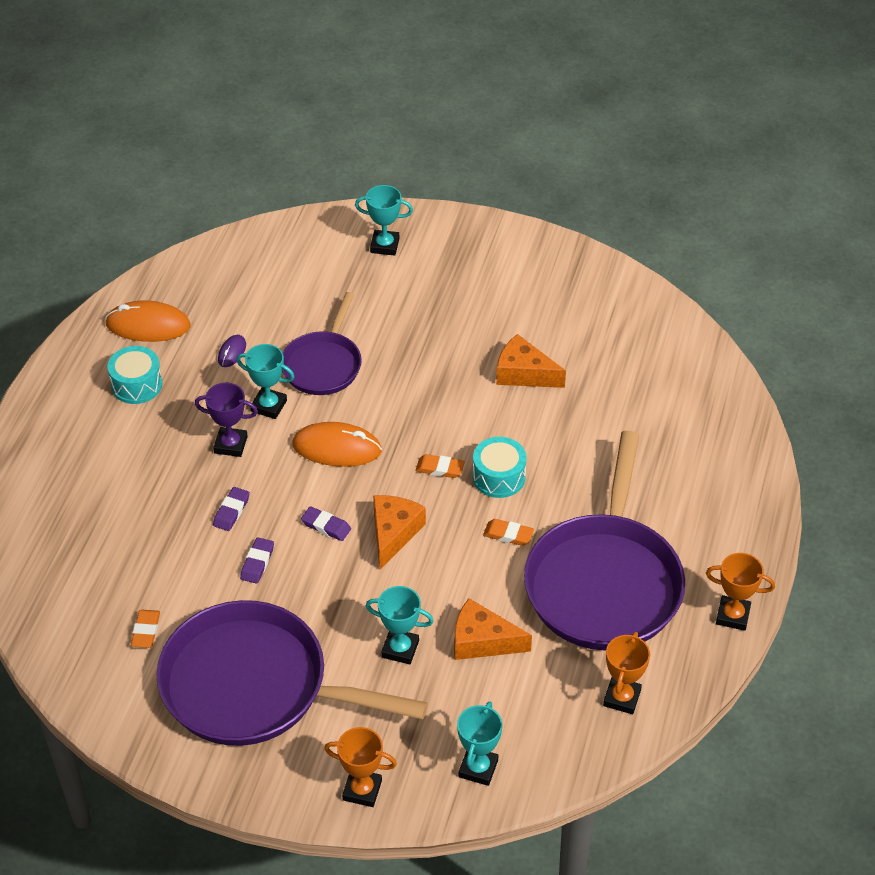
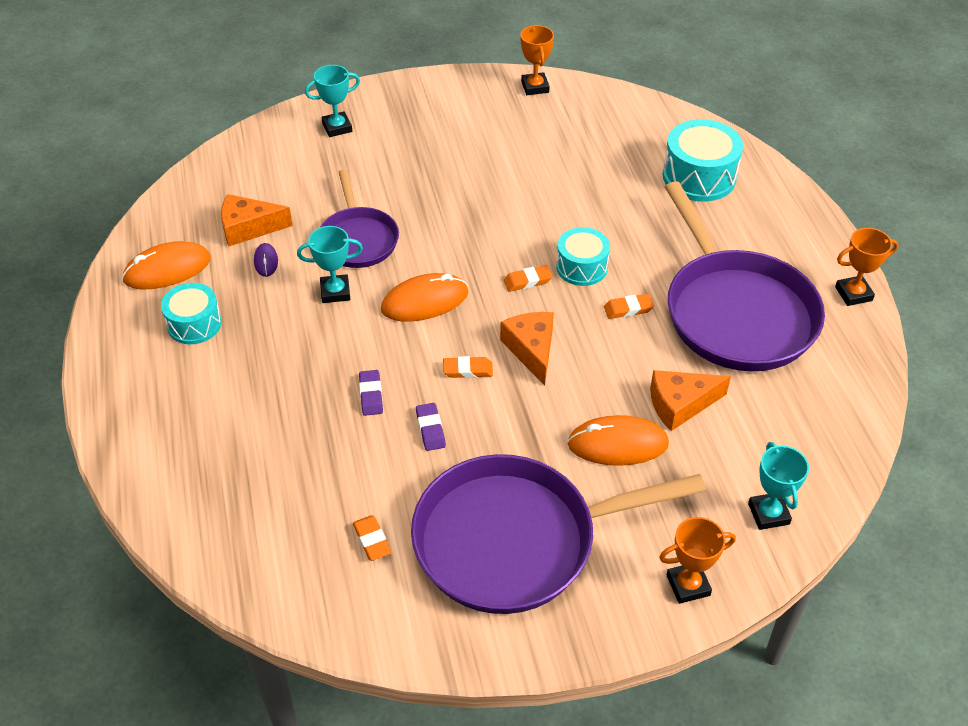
camera: 30 degrees left, 0 degrees up
purple trophy [195,383,258,457] -> none
purple eraser [301,506,351,541] -> orange eraser [443,356,493,378]
turquoise trophy [366,586,434,664] -> orange mouse [567,415,669,466]
orange cheese [496,334,566,388] -> orange cheese moved to [221,194,293,246]
orange trophy [603,632,650,714] -> orange trophy moved to [520,25,554,95]
none -> turquoise drum [663,119,743,202]

